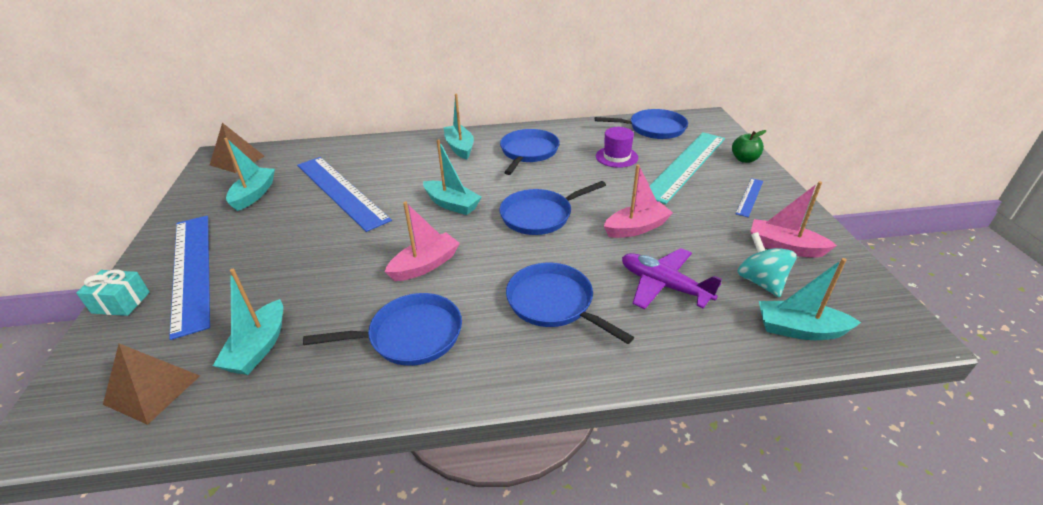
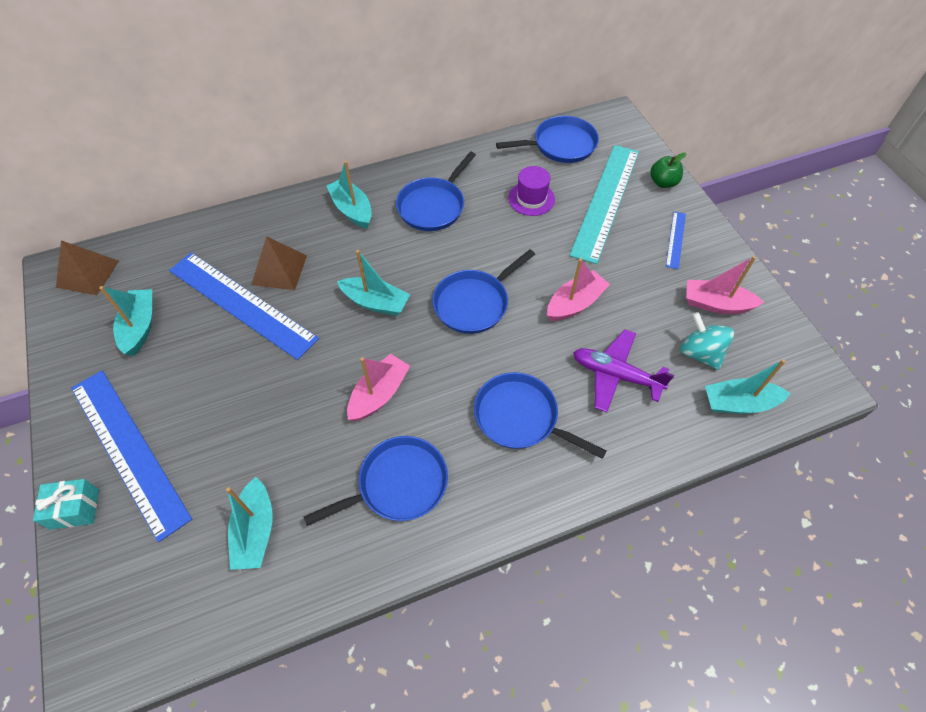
camera: 15 degrees left, 20 degrees up
brown pyramid [103,344,200,425] -> brown pyramid moved to [251,236,307,290]
blue pan [500,129,560,175] -> blue pan turned 150 degrees counterclockwise [396,152,476,231]

